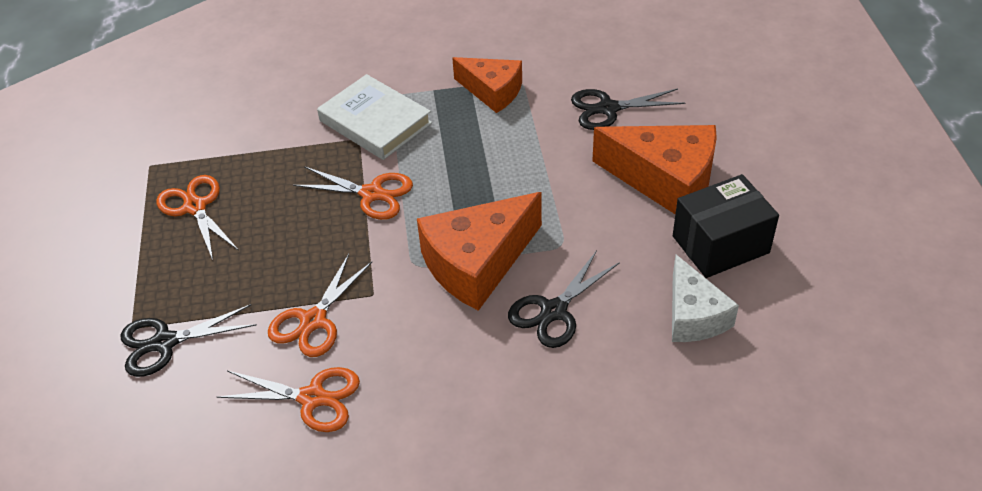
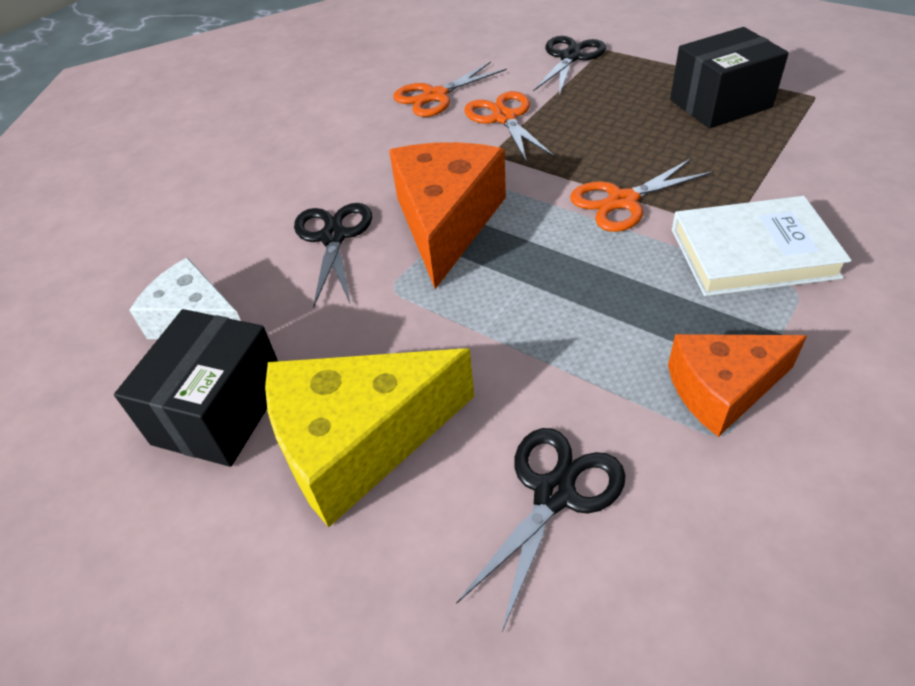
camera: 135 degrees right, 0 degrees up
orange scissors [156,175,239,260] -> black box [670,27,789,128]
orange cheese [592,125,717,214] -> yellow cheese [265,348,474,527]

